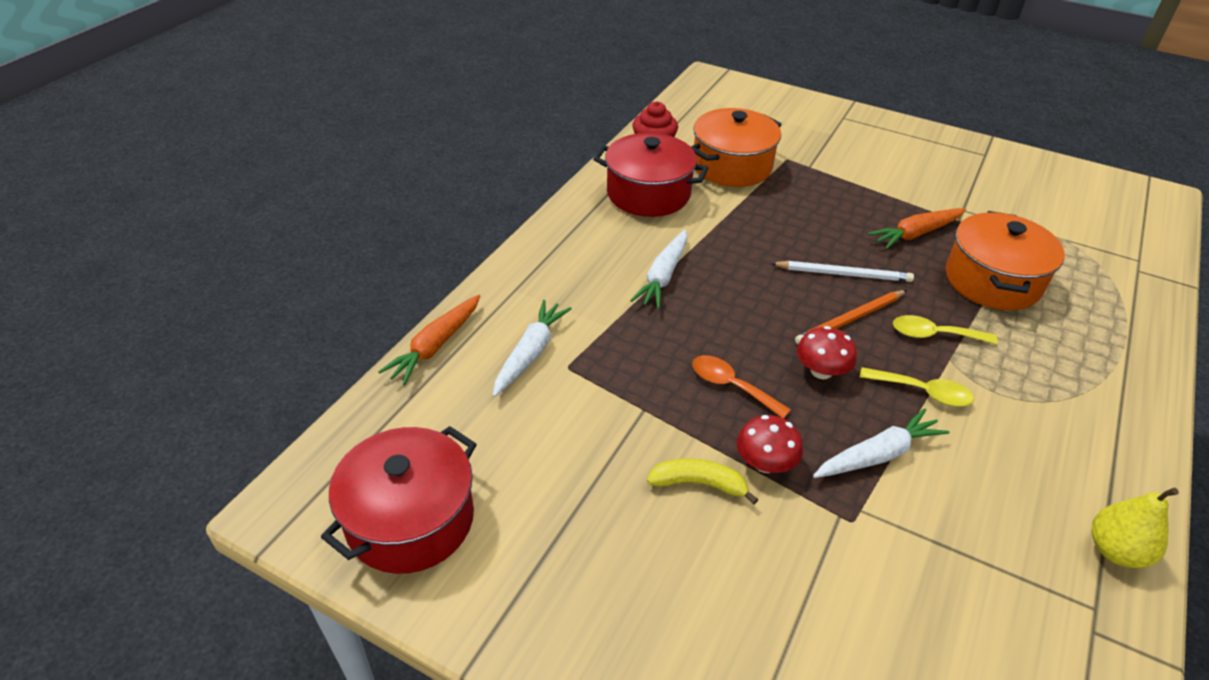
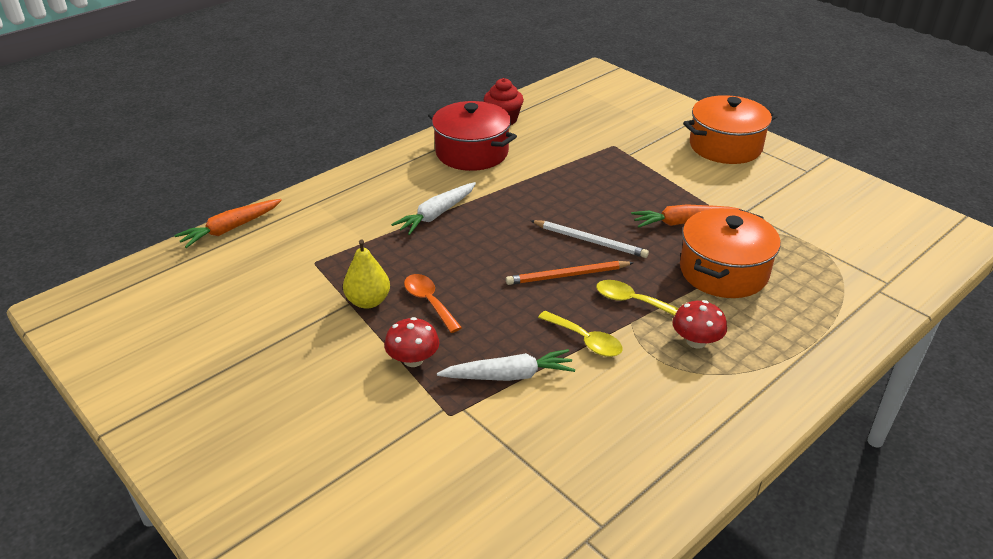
camera: 20 degrees right, 5 degrees down
red pot [321,426,477,574] -> none
white carrot [493,300,572,397] -> none
yellow banana [647,458,758,505] -> none
orange pot [691,108,782,187] -> orange pot moved to [683,95,778,164]
red mushroom [797,326,857,379] -> red mushroom moved to [673,300,727,349]
yellow pear [1092,488,1179,568] -> yellow pear moved to [343,239,390,309]

